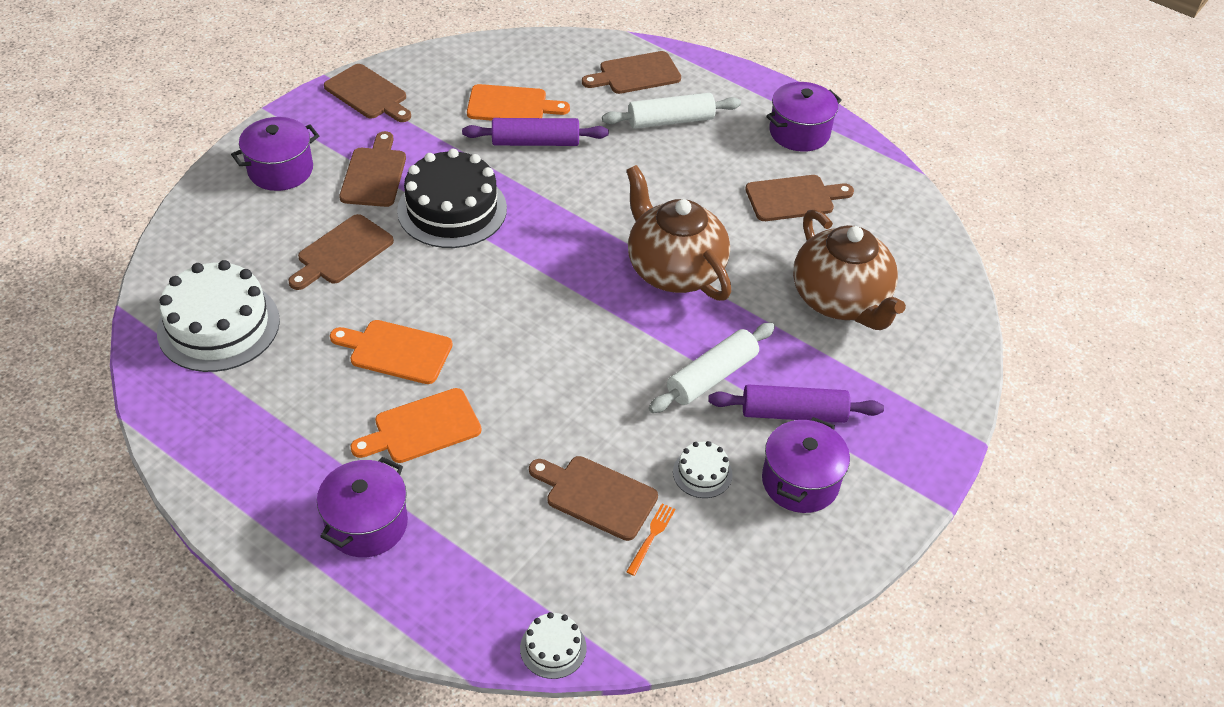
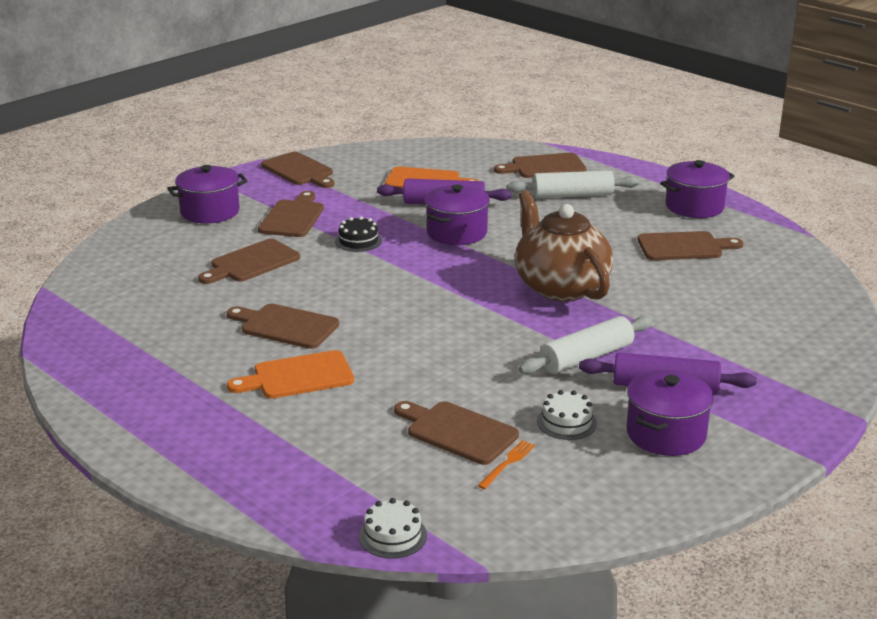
camera: 10 degrees right, 20 degrees down
white cake [157,260,280,372] -> none
purple pot [317,457,408,557] -> purple pot moved to [425,185,490,245]
orange cutting board [330,320,453,384] -> brown cutting board [227,304,339,349]
black cake [397,149,507,248] -> black cake [335,216,382,252], size x0.46
brown teapot [793,209,906,330] -> none

